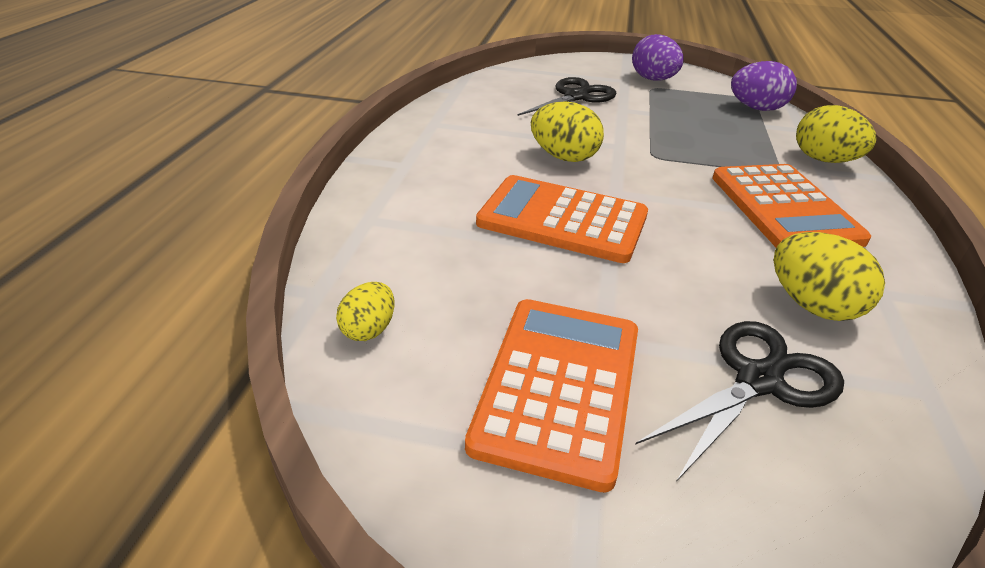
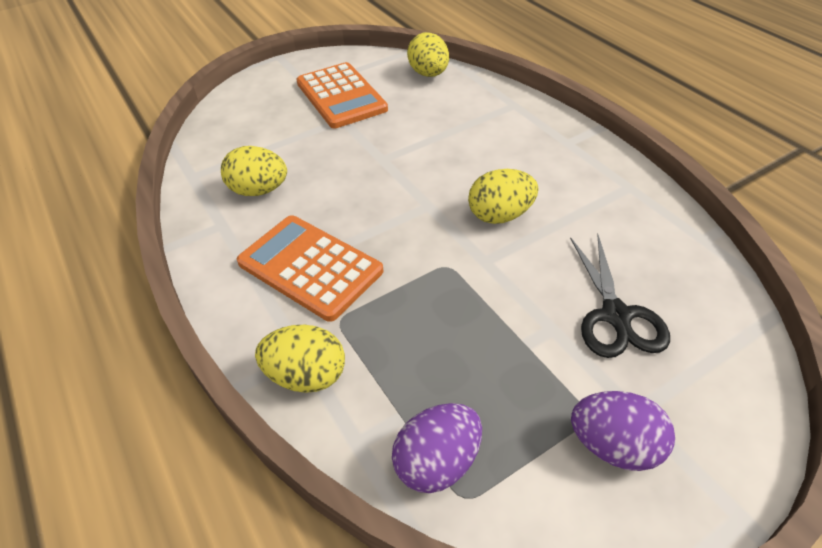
camera: 140 degrees right, 10 degrees up
yellow egg [336,282,394,341] -> yellow egg [407,32,449,77], size x1.66
orange calculator [476,175,648,263] -> none
black scissors [635,321,844,482] -> none

